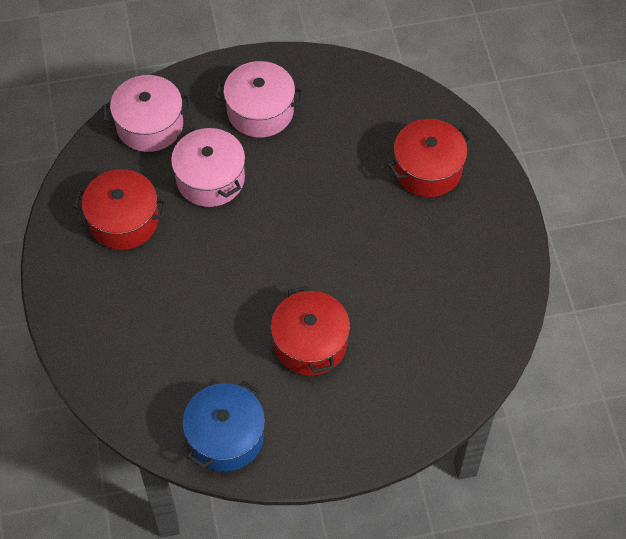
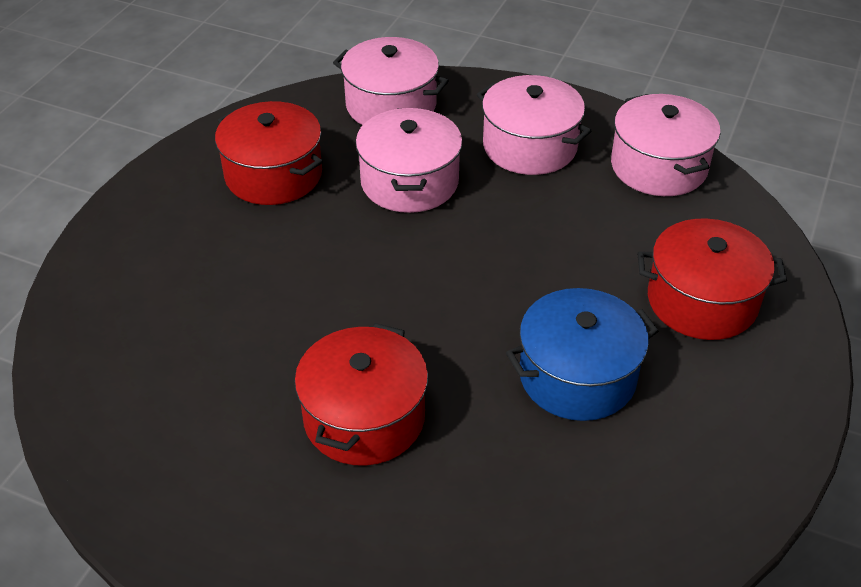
camera: 35 degrees right, 15 degrees down
blue pot [182,380,265,471] -> blue pot moved to [506,288,658,421]
none -> pink pot [611,94,720,196]

